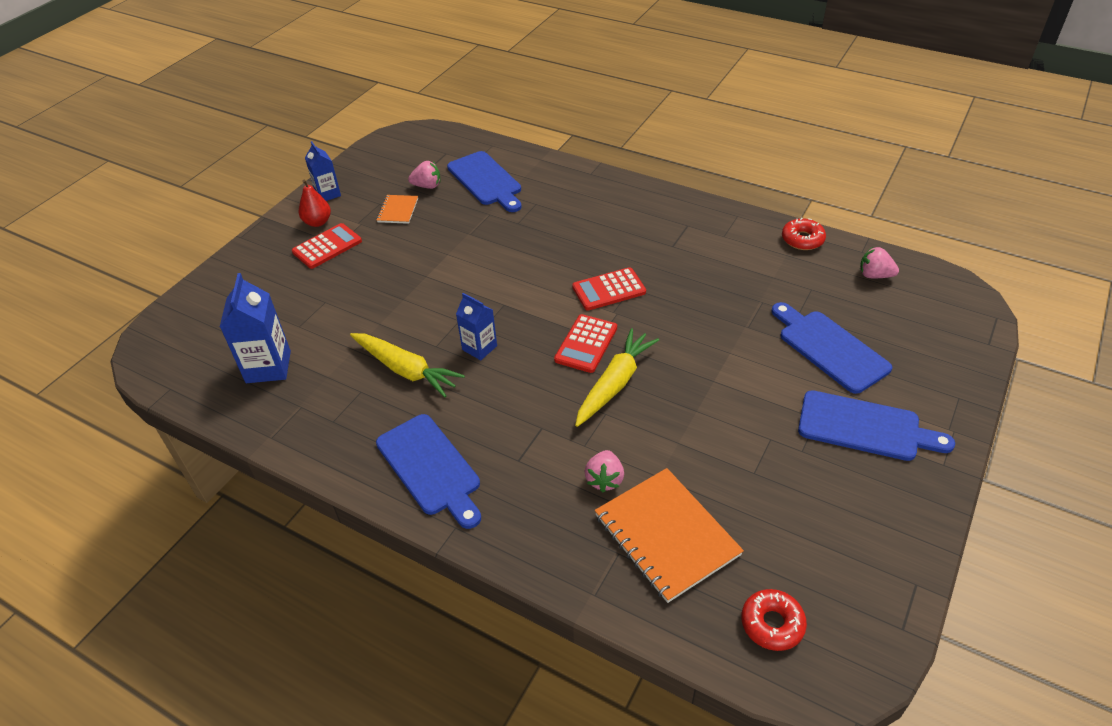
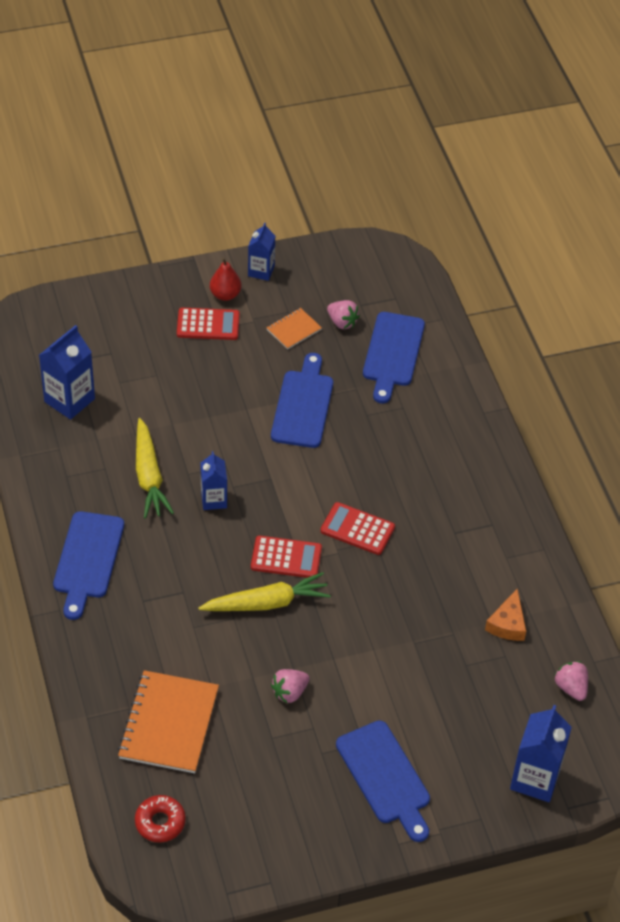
camera: 40 degrees right, 5 degrees up
red calculator [554,314,617,373] -> red calculator turned 150 degrees counterclockwise [251,536,322,578]
pink strawberry [584,450,624,492] -> pink strawberry moved to [271,669,309,703]
blue cutting board [772,302,892,394] -> blue cutting board moved to [271,353,333,448]
red donut [782,218,826,250] -> none
none -> orange cheese [485,588,526,641]
none -> blue carton [510,705,572,802]

